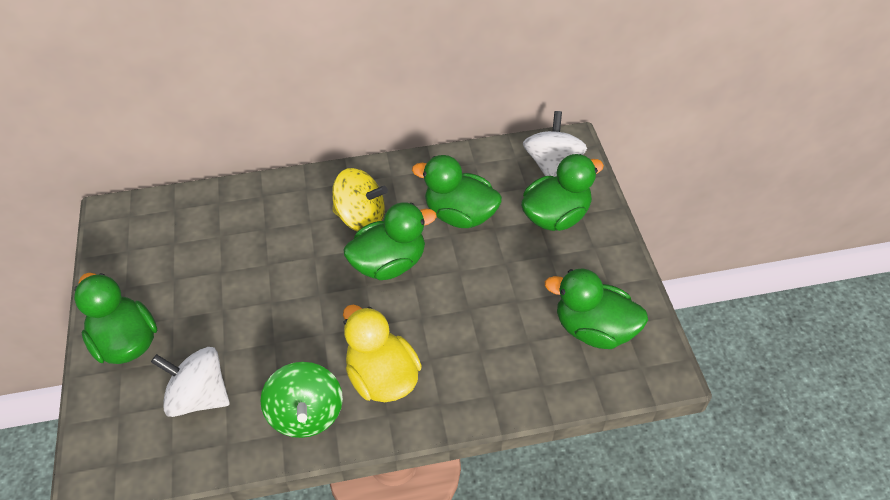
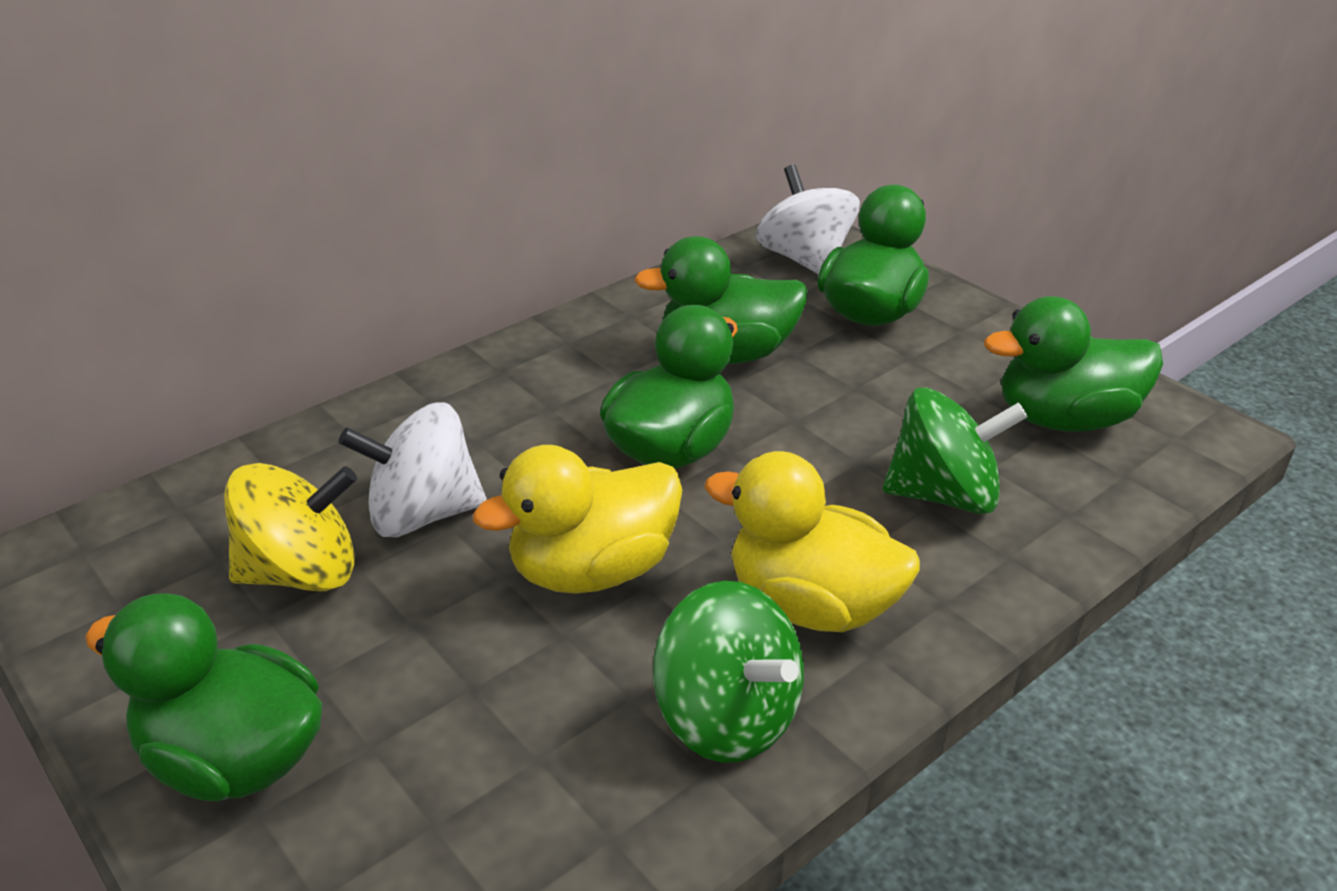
camera: 30 degrees left, 15 degrees down
white spinning top [151,347,230,417] -> white spinning top moved to [338,402,487,537]
yellow spinning top [332,168,388,231] -> yellow spinning top moved to [224,463,357,591]
none -> yellow duck [473,445,682,594]
none -> green spinning top [883,387,1028,514]

